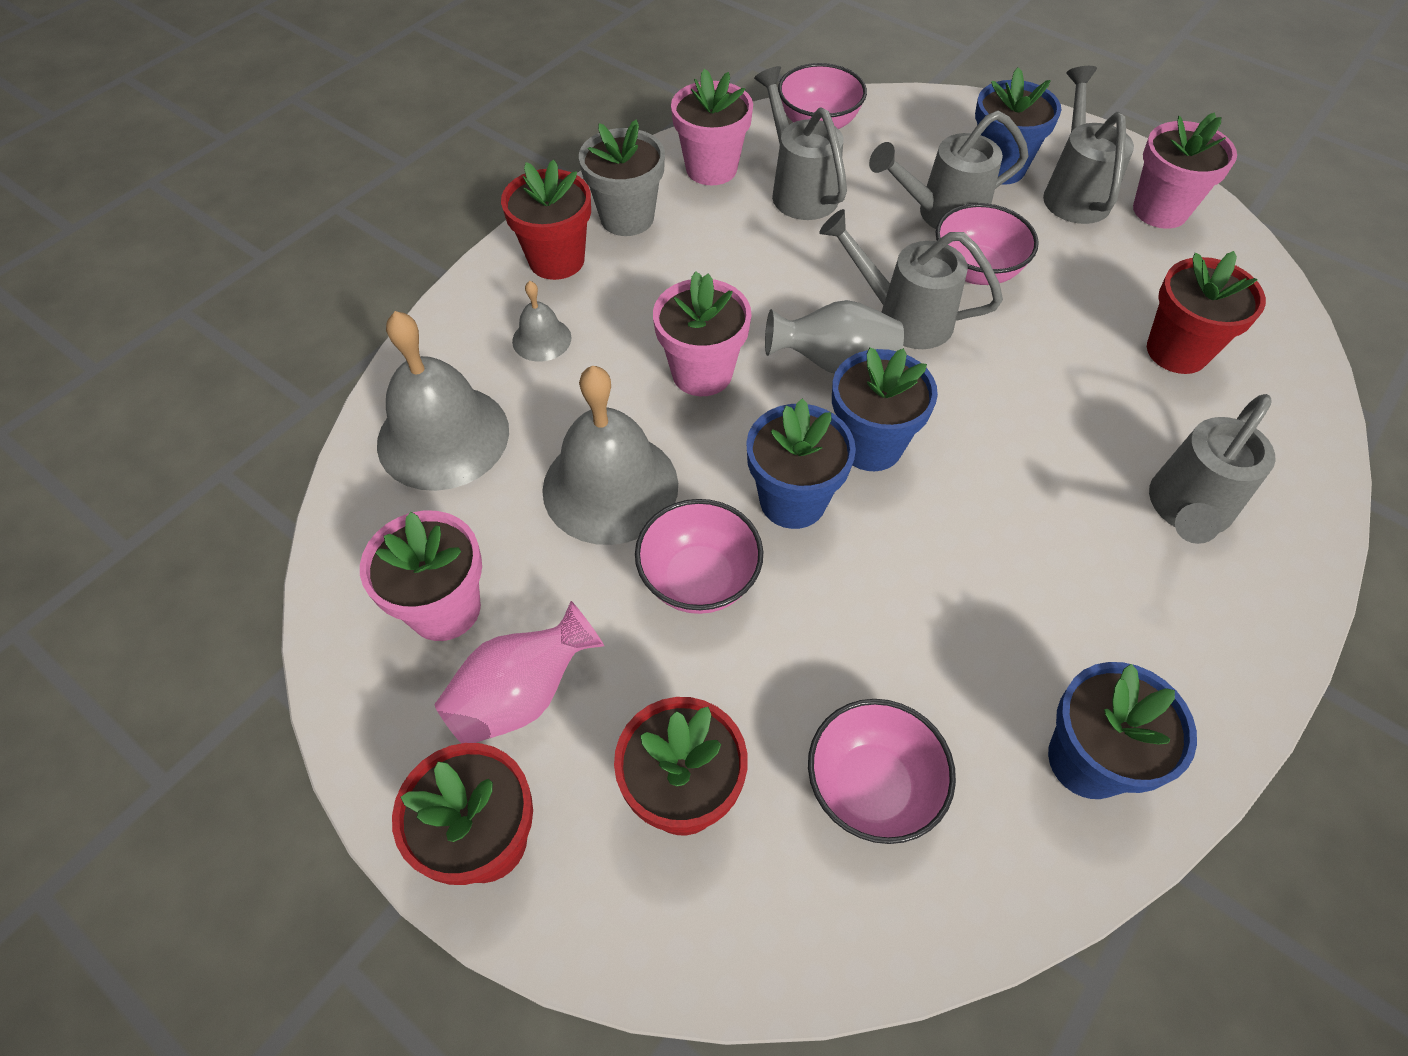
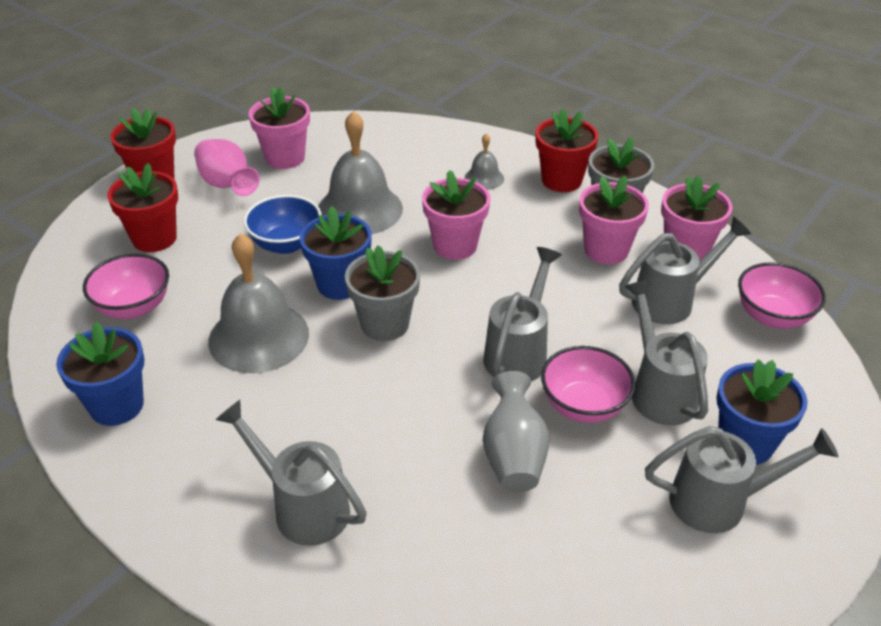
camera: 90 degrees right, 15 degrees down
grey bell [377,311,509,491] -> grey bell moved to [208,233,309,373]
pink bowl [635,499,763,614] -> blue bowl [243,195,322,254]
grey vase [765,300,904,374] -> grey vase moved to [483,371,549,492]
blue flower pot [832,347,938,471] -> grey flower pot [345,246,420,341]
pink flower pot [1133,112,1237,229] -> pink flower pot moved to [579,176,649,264]
red flower pot [1147,251,1266,374] -> none

